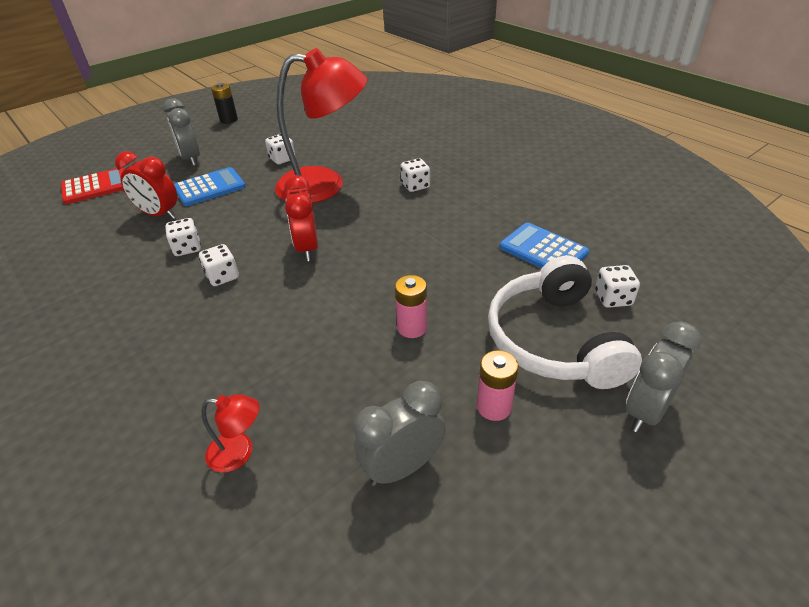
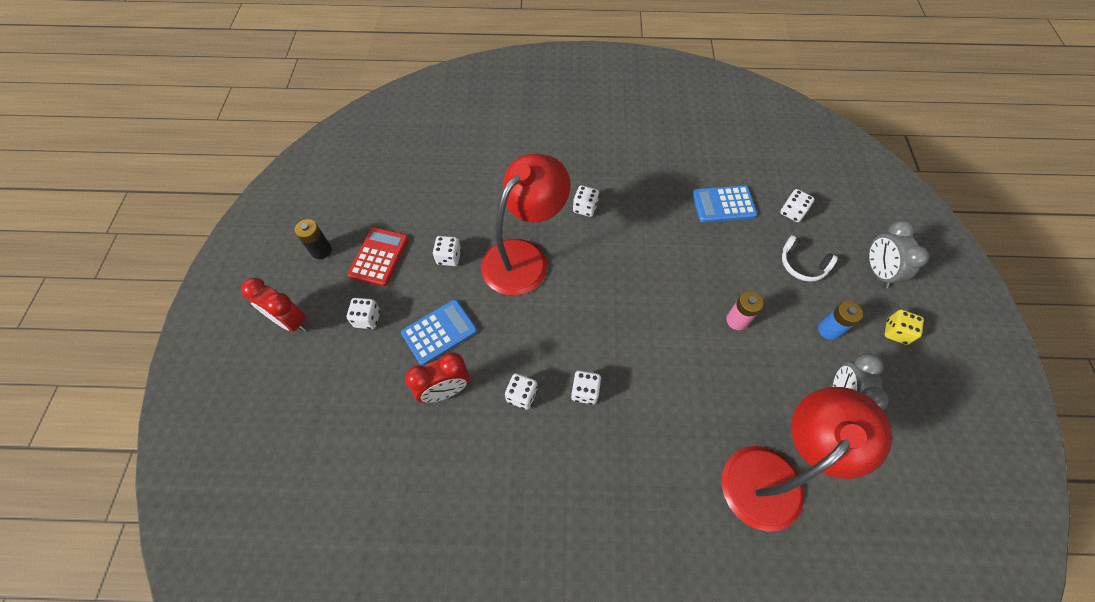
camera: 50 degrees left, 20 degrees up
red calculator [61,168,125,204] -> red calculator moved to [348,227,409,286]
grey clock [163,98,200,166] -> white dice [347,298,380,329]
blue calculator [174,167,246,206] -> blue calculator turned 45 degrees clockwise [401,299,477,365]
red lamp [202,394,259,473] -> red lamp [722,387,892,532], size x2.47
red clock [284,175,318,261] -> red clock moved to [241,278,307,332]
pink battery [477,350,518,421] -> blue battery [818,301,863,340]
white headphones [488,256,642,389] -> white headphones [782,235,838,282], size x0.51
none -> yellow dice [884,310,924,345]

